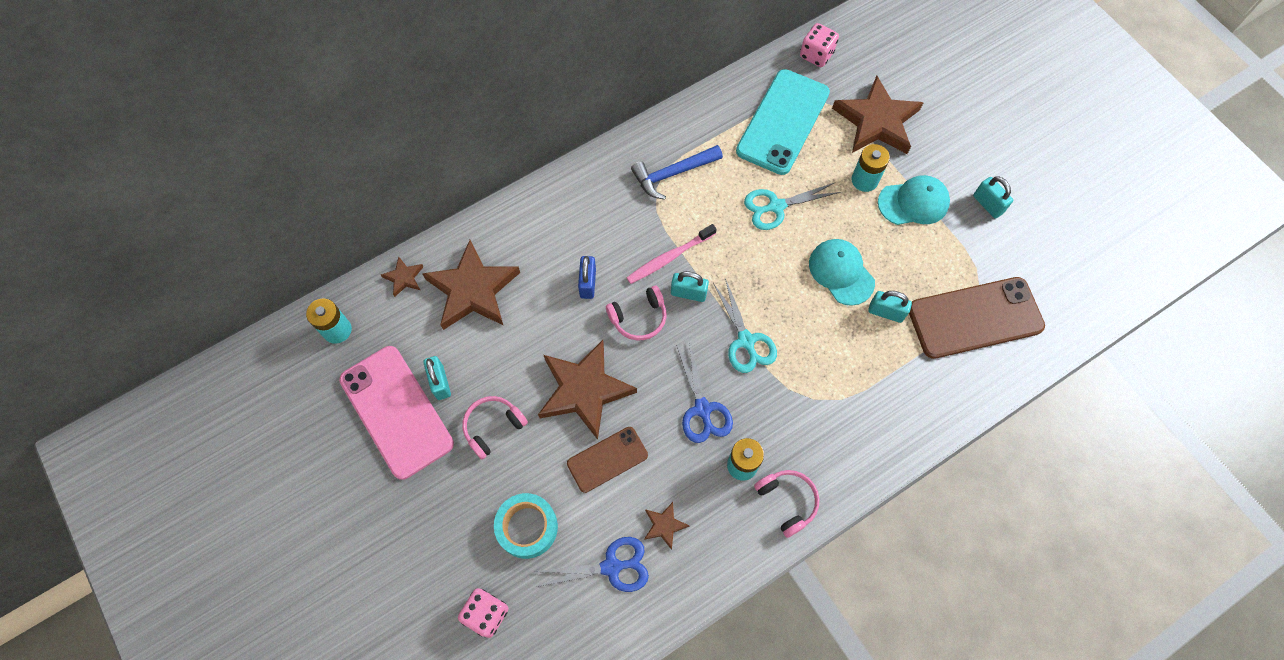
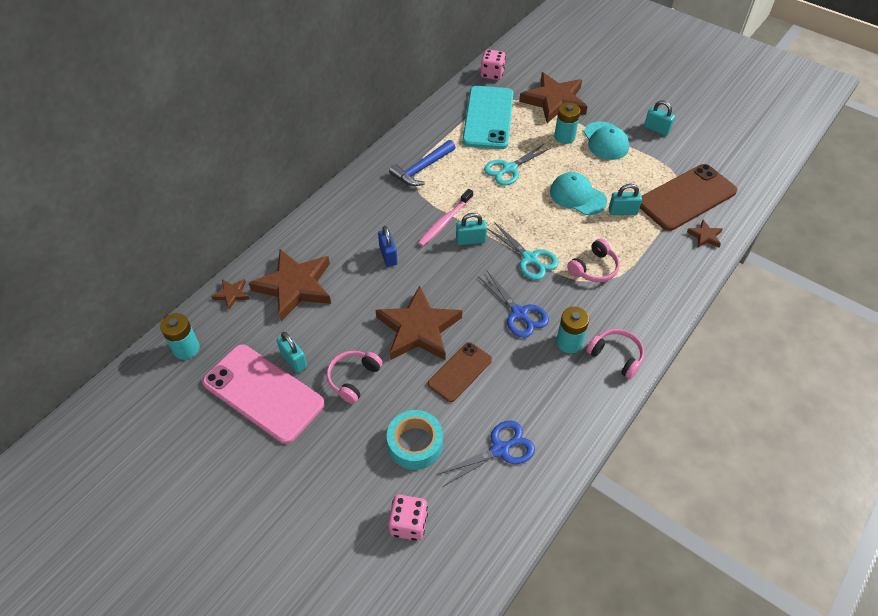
camera: 20 degrees left, 15 degrees down
pink headphones [606,286,666,340] -> pink headphones moved to [567,239,619,282]
brown star [644,502,689,550] -> brown star moved to [687,220,723,248]
turquoise cap [878,175,950,225] -> turquoise cap turned 105 degrees clockwise [584,121,629,160]

